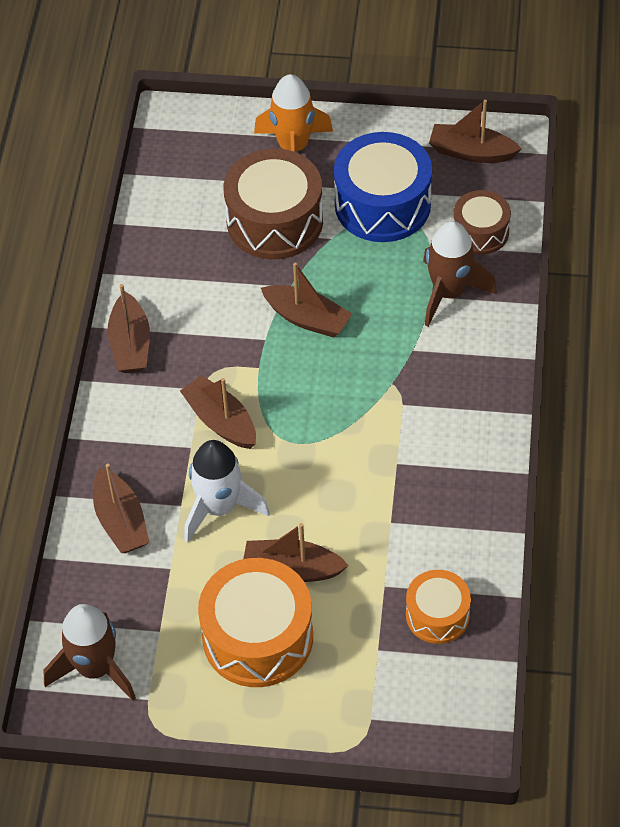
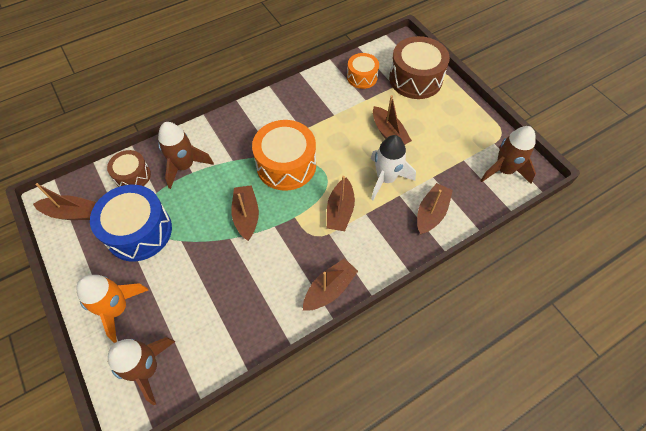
camera: 130 degrees left, 5 degrees up
orange drum [198,558,313,687] -> orange drum moved to [252,120,316,191]
brown drum [224,148,323,259] -> brown drum moved to [389,36,450,99]
brown boat [429,100,522,163] -> brown boat turned 60 degrees counterclockwise [33,183,96,220]
none -> brown rocket [108,337,175,405]

